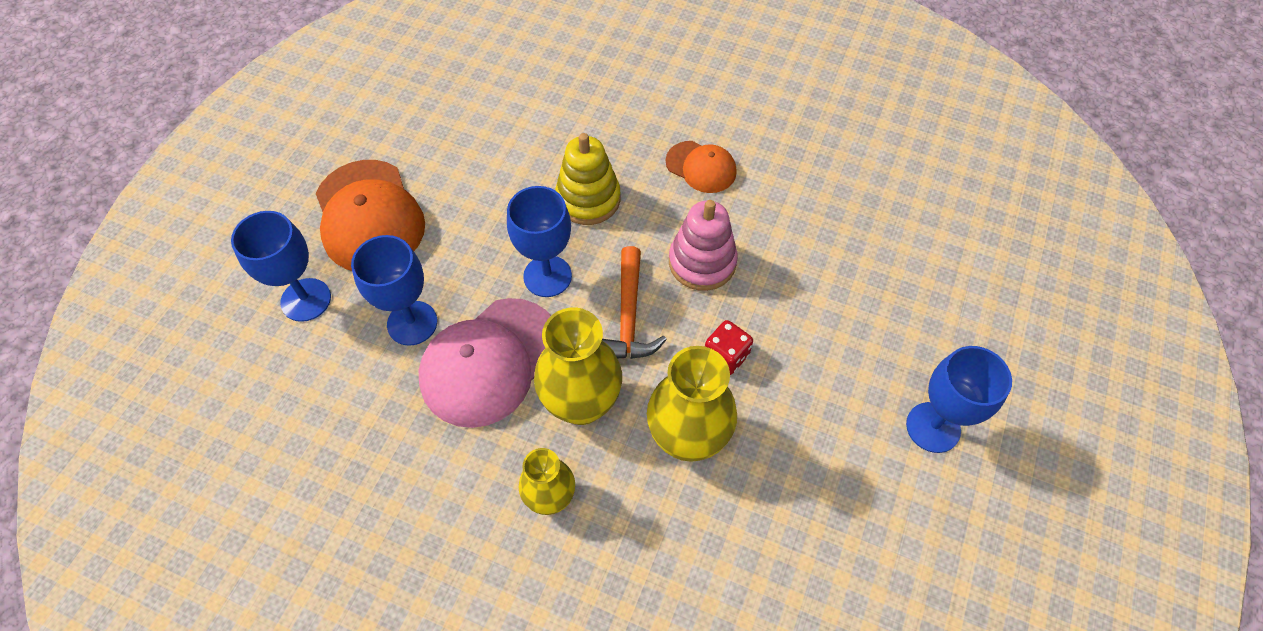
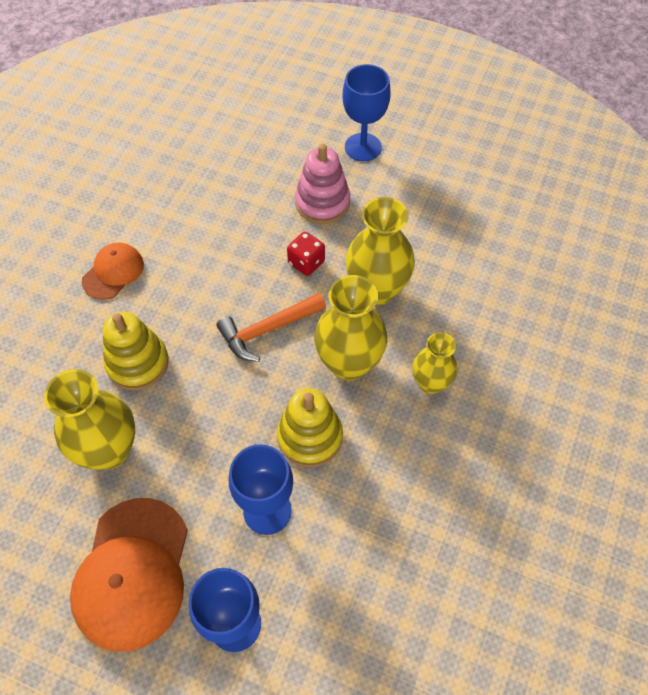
camera: 90 degrees left, 0 degrees up
orange cap [316,160,425,271] -> orange cap turned 120 degrees clockwise [70,498,188,652]
pink cap [419,298,551,428] -> yellow stacking toy [277,388,343,467]
blue goblet [507,186,572,297] -> none
orange hammer [602,246,667,359] -> orange hammer turned 150 degrees clockwise [216,293,326,362]
pink stacking toy [669,200,738,291] -> pink stacking toy moved to [295,144,350,224]
none -> yellow vase [44,369,135,470]

